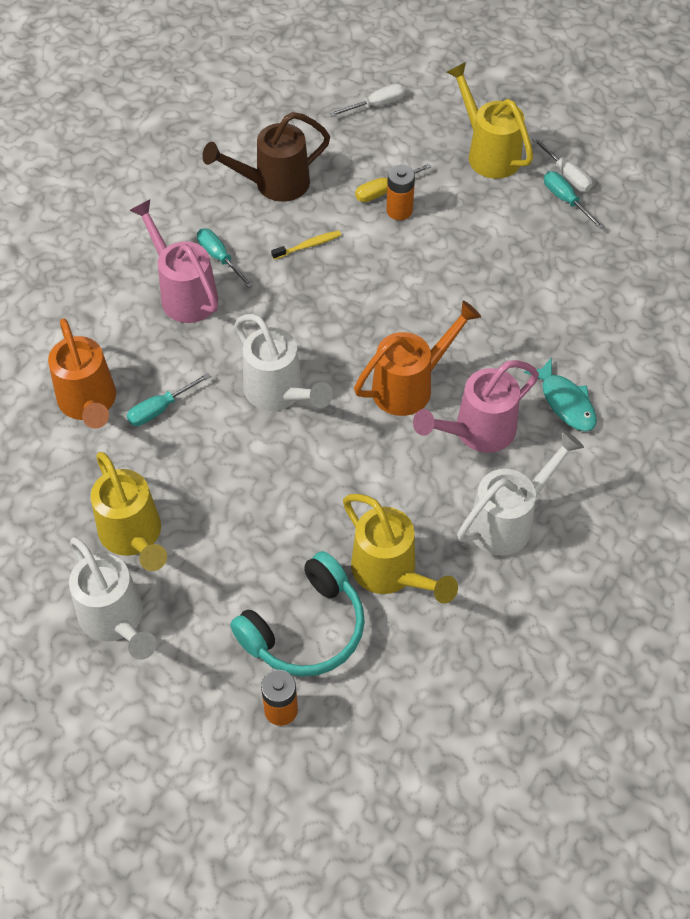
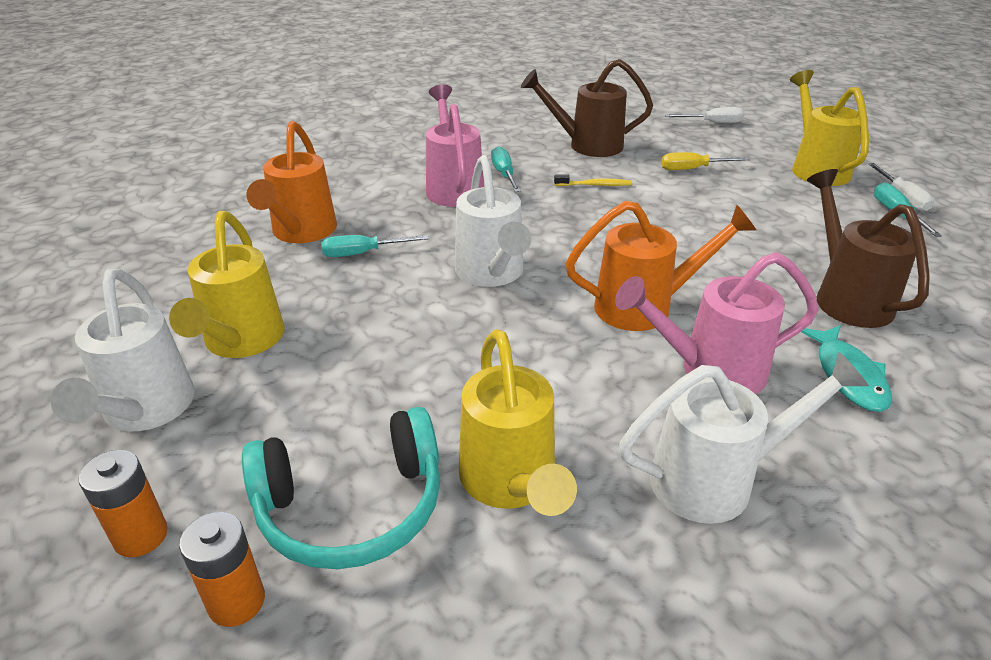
camera: 25 degrees right, 20 degrees down
orange battery [386,165,415,220] -> orange battery moved to [78,450,168,557]
none -> brown watering can [807,169,930,328]

